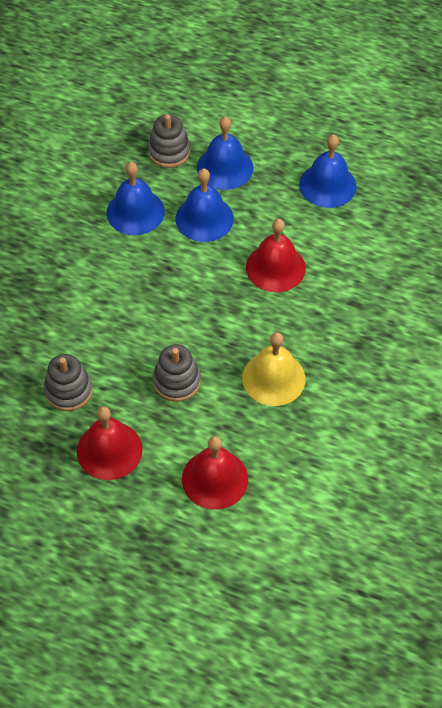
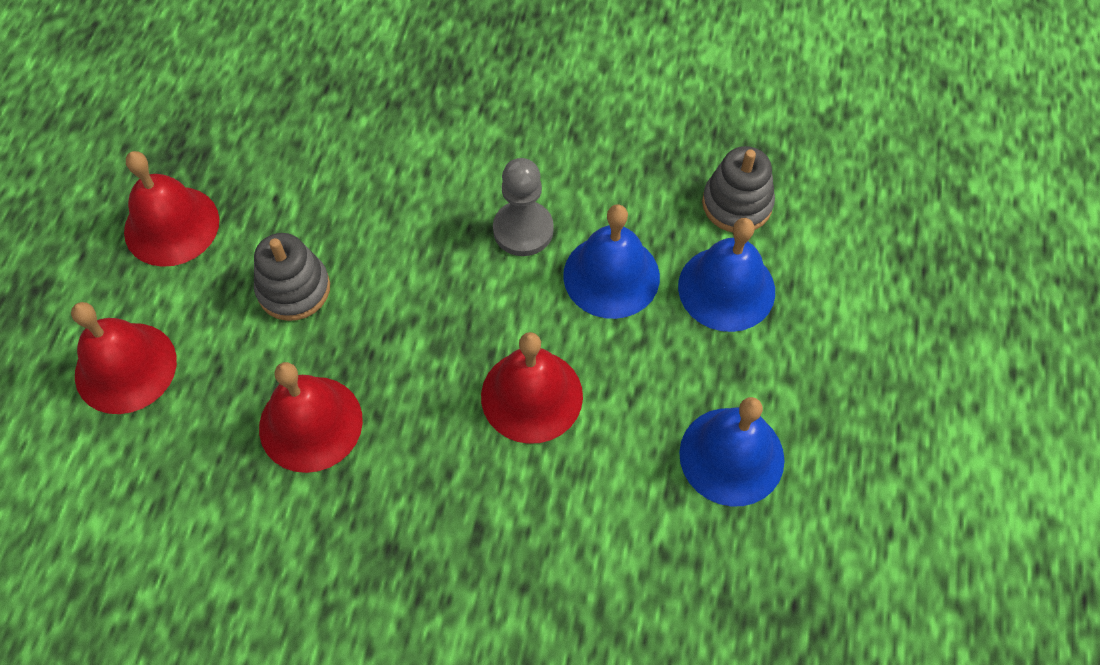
camera: 80 degrees right, 5 degrees up
grey stacking toy [44,354,93,411] -> none
blue bell [107,162,165,235] -> none
yellow bell [242,332,305,406] -> red bell [259,362,363,473]
none -> grey pawn [493,158,554,256]

